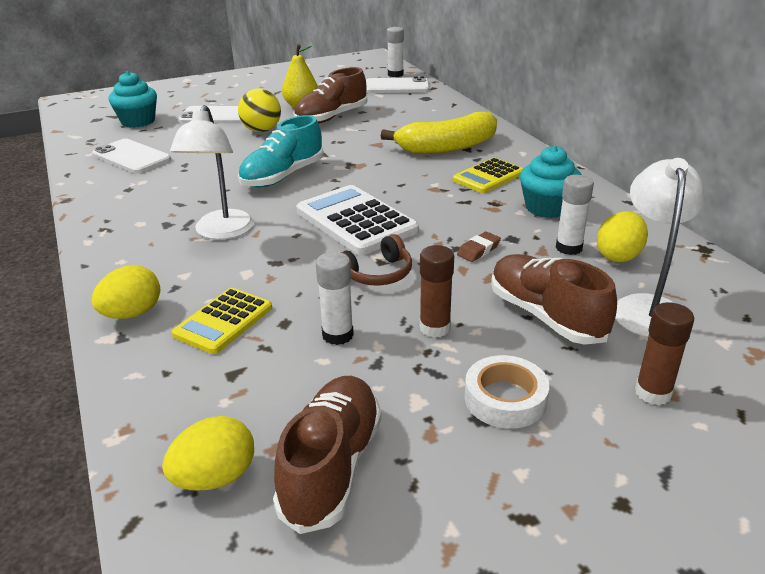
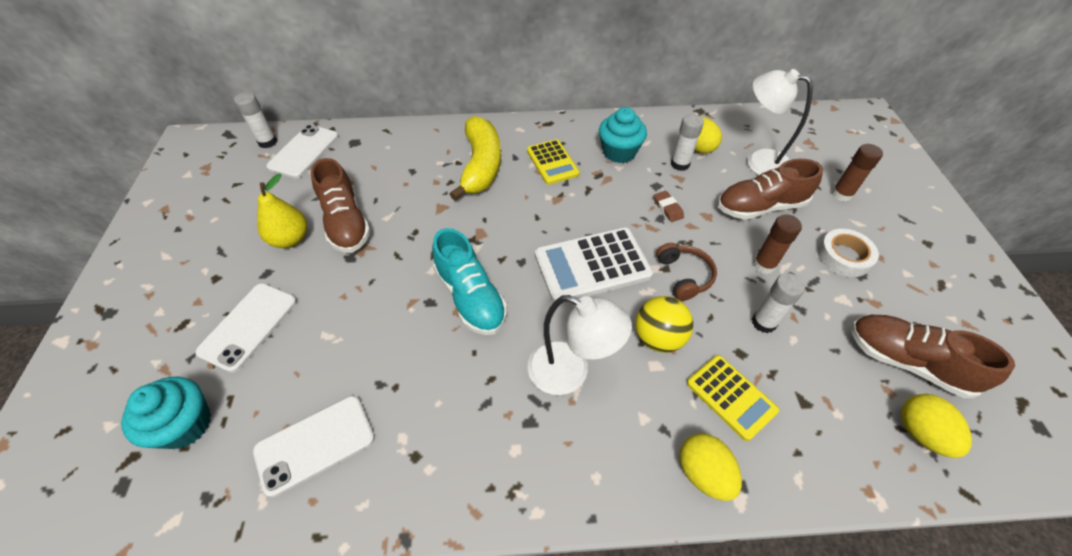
camera: 70 degrees left, 20 degrees up
yellow ball [238,89,281,132] -> yellow ball moved to [635,296,693,353]

